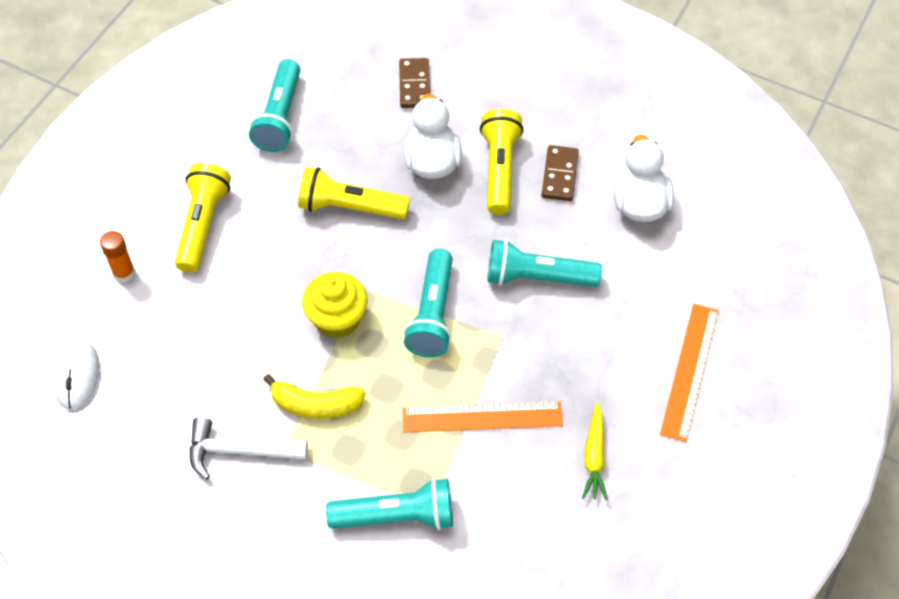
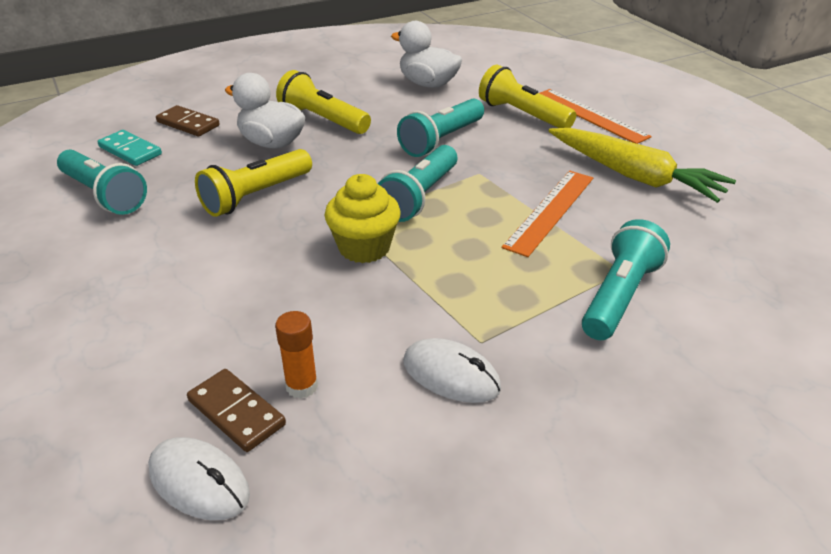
camera: 55 degrees left, 20 degrees down
orange glue stick [100,231,135,282] -> orange glue stick moved to [275,311,318,399]
yellow flashlight [175,163,231,273] -> yellow flashlight moved to [479,65,576,128]
white hammer [189,417,308,480] -> white mouse [403,338,501,403]
yellow banana [263,374,366,419] -> none
turquoise flashlight [404,249,453,357] -> turquoise flashlight turned 75 degrees clockwise [378,145,457,222]
brown domino [541,145,579,201] -> brown domino moved to [187,369,286,452]
yellow carrot [582,402,608,500] -> yellow carrot [549,128,736,203], size x1.92
none -> turquoise domino [98,130,162,166]

